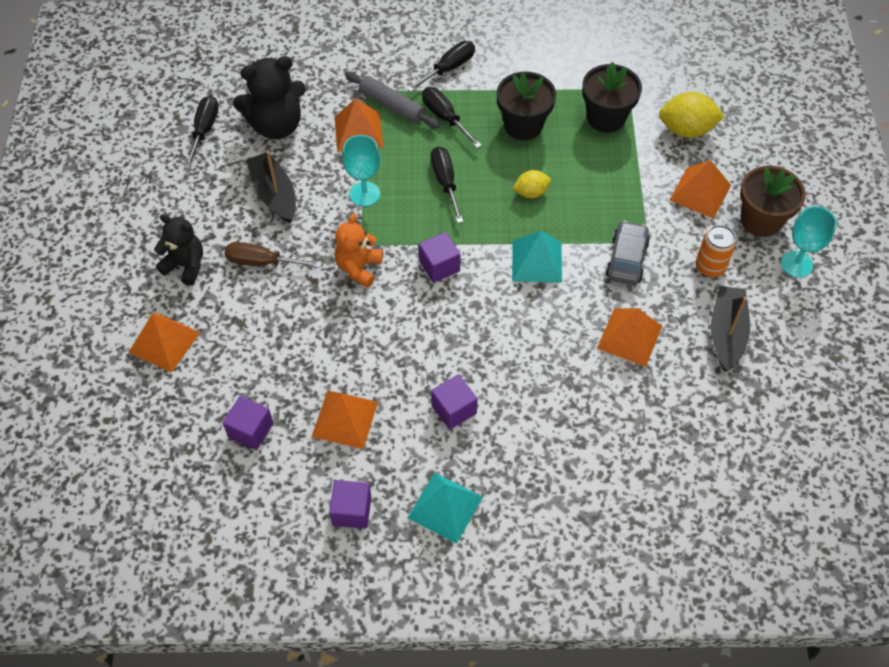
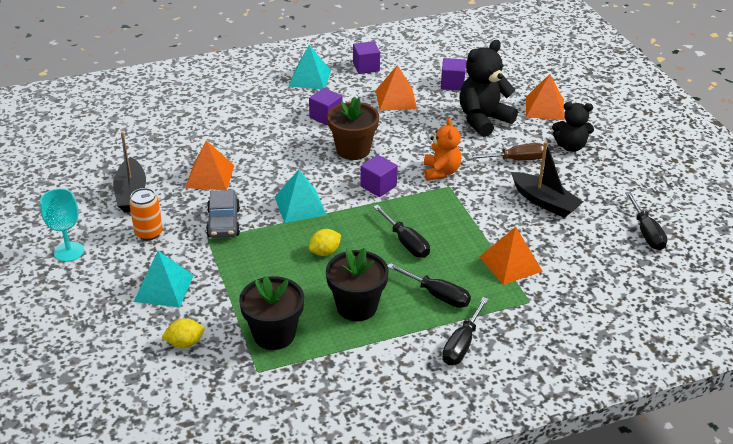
camera: 160 degrees right, 20 degrees down
black teddy bear [233,56,306,139] -> black teddy bear moved to [460,40,518,137]
turquoise goblet [342,135,380,207] -> none
grey rolling pin [345,72,440,128] -> none
yellow lemon [659,92,725,138] -> yellow lemon [162,318,204,348], size x0.60
orange pyramid [670,160,731,219] -> turquoise pyramid [133,251,194,308]
brown flower pot [740,166,806,237] -> brown flower pot moved to [327,96,379,160]

